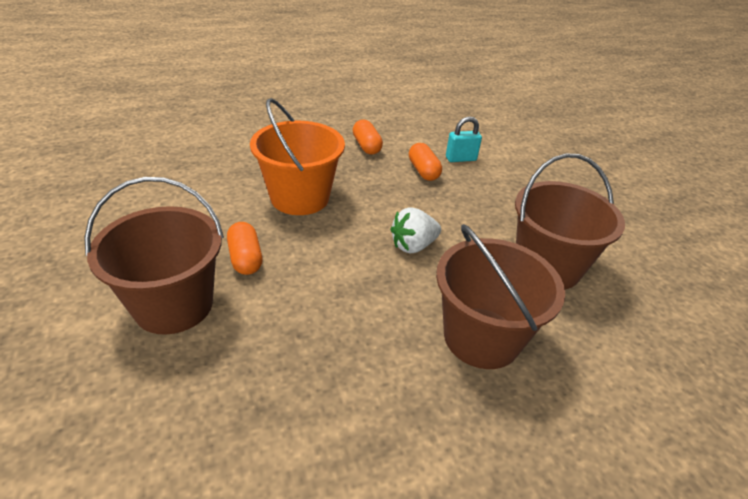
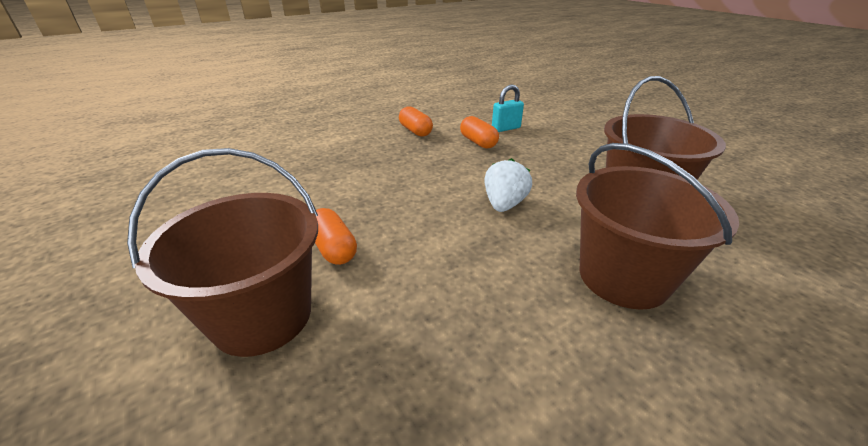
camera: 10 degrees left, 5 degrees down
orange bucket [250,98,345,215] -> none
white strawberry [390,207,441,253] -> white strawberry turned 150 degrees clockwise [484,158,532,212]

